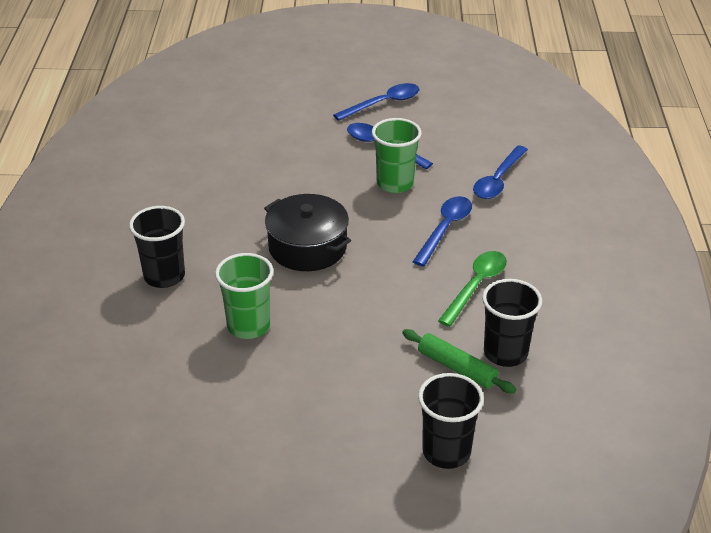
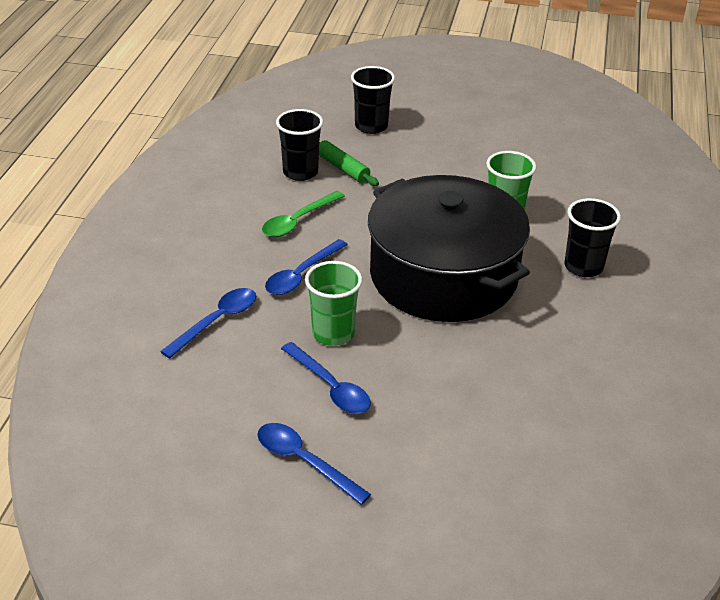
camera: 170 degrees left, 0 degrees up
black pot [264,194,351,271] -> black pot [368,175,530,322], size x1.90
blue spoon [333,83,419,121] -> blue spoon turned 60 degrees clockwise [257,423,371,505]

